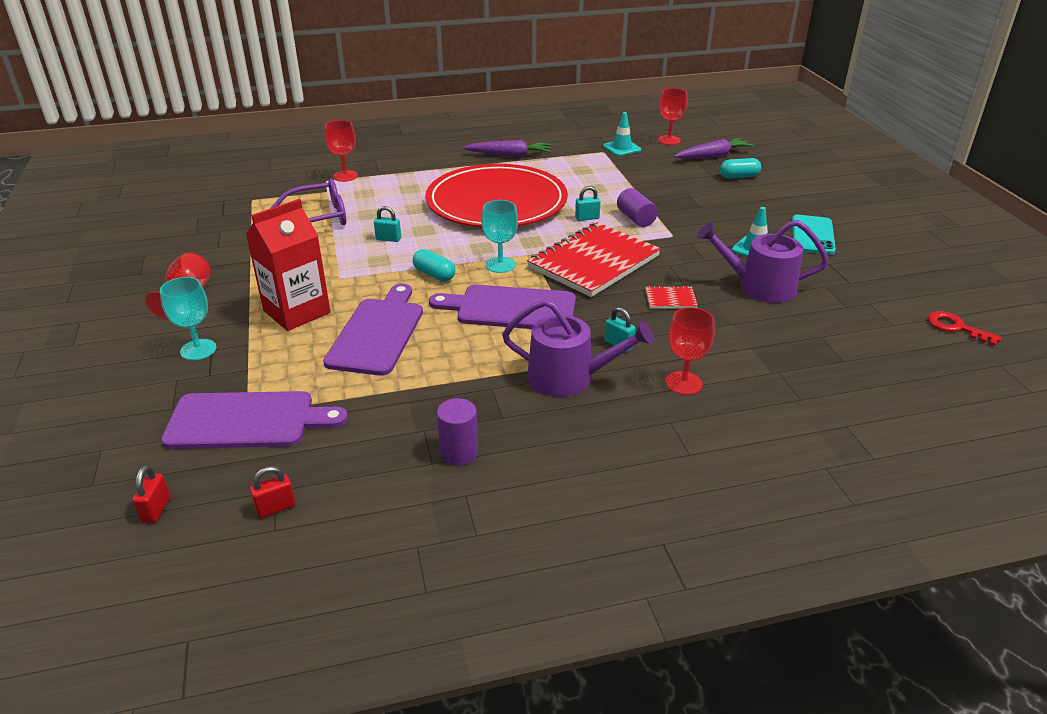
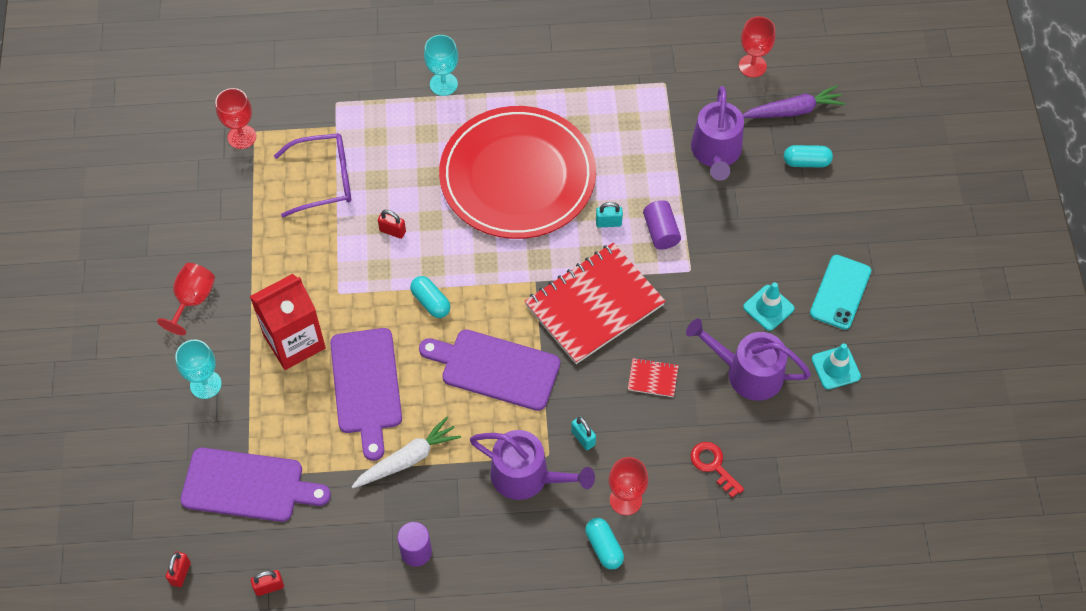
camera: 10 degrees right, 25 degrees up
purple cutting board [323,284,423,376] -> purple cutting board turned 150 degrees clockwise [330,328,402,461]
red goblet [324,120,358,182] -> red goblet moved to [215,88,256,149]
turquoise padlock [374,206,401,242] -> red padlock [378,210,406,239]
purple carrot [463,140,551,157] -> none
turquoise goblet [482,200,518,273] -> turquoise goblet moved to [424,35,458,96]
turquoise traffic cone [603,112,641,156] -> turquoise traffic cone moved to [812,344,861,390]
red key [928,311,1002,346] -> red key moved to [691,442,744,498]
none -> white carrot [352,417,461,488]
none -> turquoise capsule [585,518,624,569]
none -> purple watering can [691,86,744,181]

